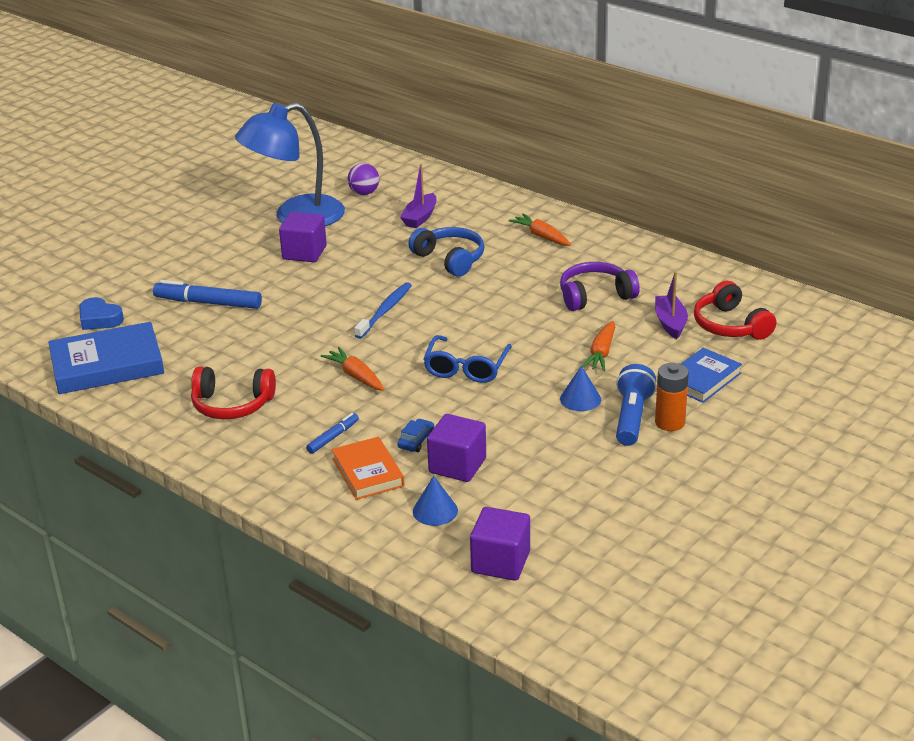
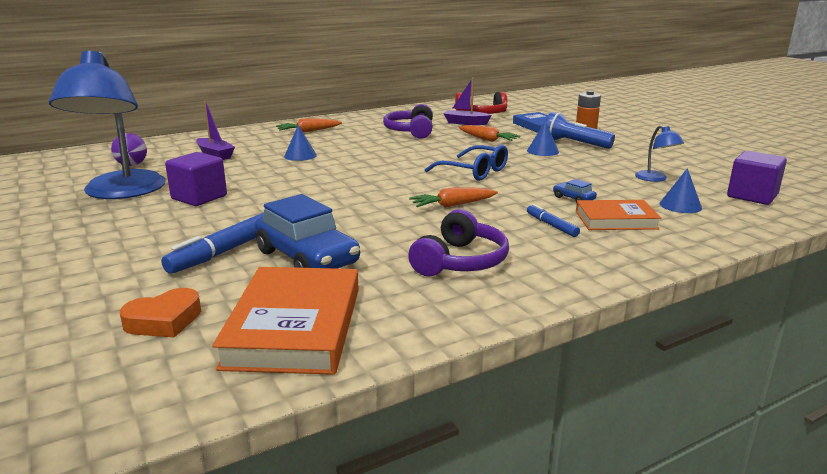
camera: 70 degrees left, 10 degrees down
blue book [48,322,164,394] -> orange book [212,267,359,375]
blue heart [79,297,124,330] -> orange heart [120,288,201,338]
red headphones [191,367,276,419] -> purple headphones [408,209,509,276]
blue toothbrush [354,282,412,339] -> none
blue headphones [408,227,484,276] -> blue cone [284,125,317,161]
purple cube [427,414,486,482] -> none
none -> blue car [255,194,360,269]
none -> blue lamp [635,125,684,182]

